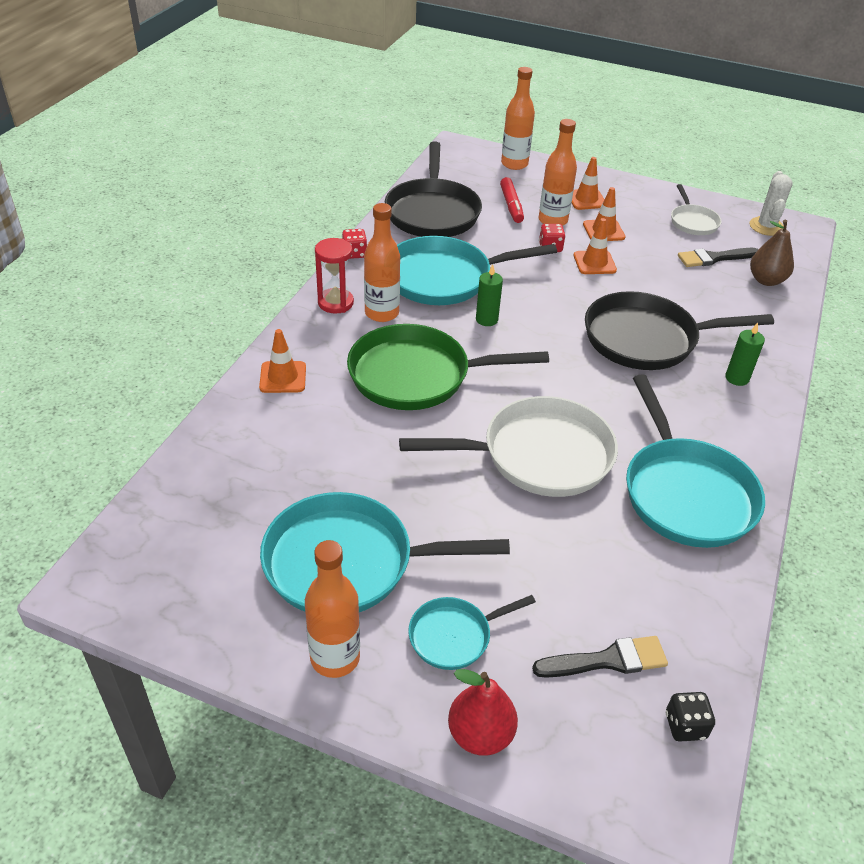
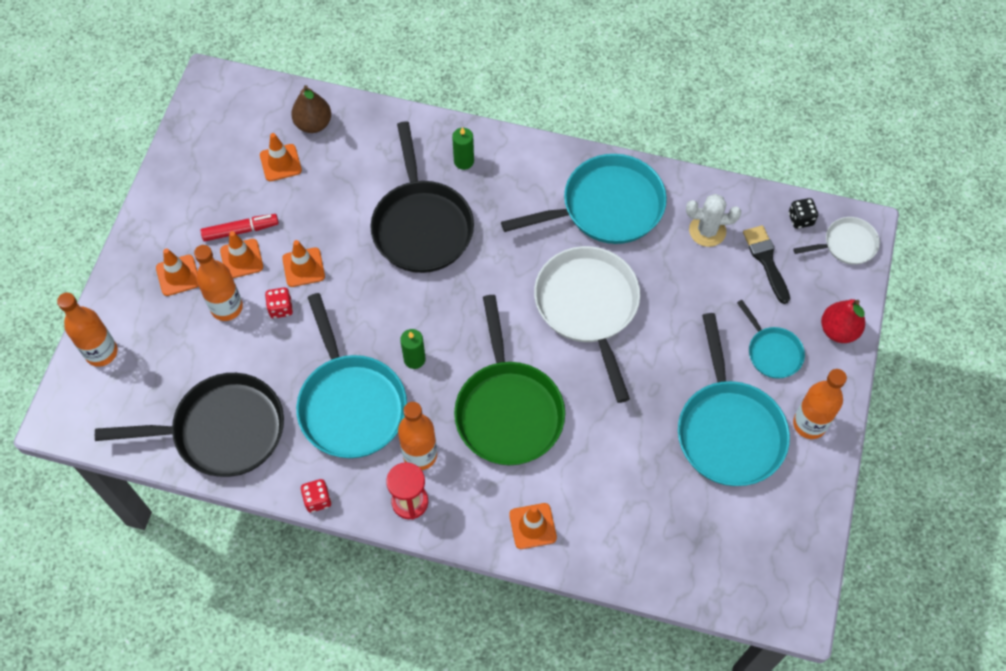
camera: 95 degrees left, 20 degrees up
red marker [500,177,524,223] -> red marker moved to [201,214,279,242]
white pan [671,184,722,235] -> white pan moved to [793,217,880,265]
black brush [678,248,758,267] -> orange traffic cone [260,133,302,181]
white cactus [750,171,793,236] -> white cactus moved to [686,194,741,247]

